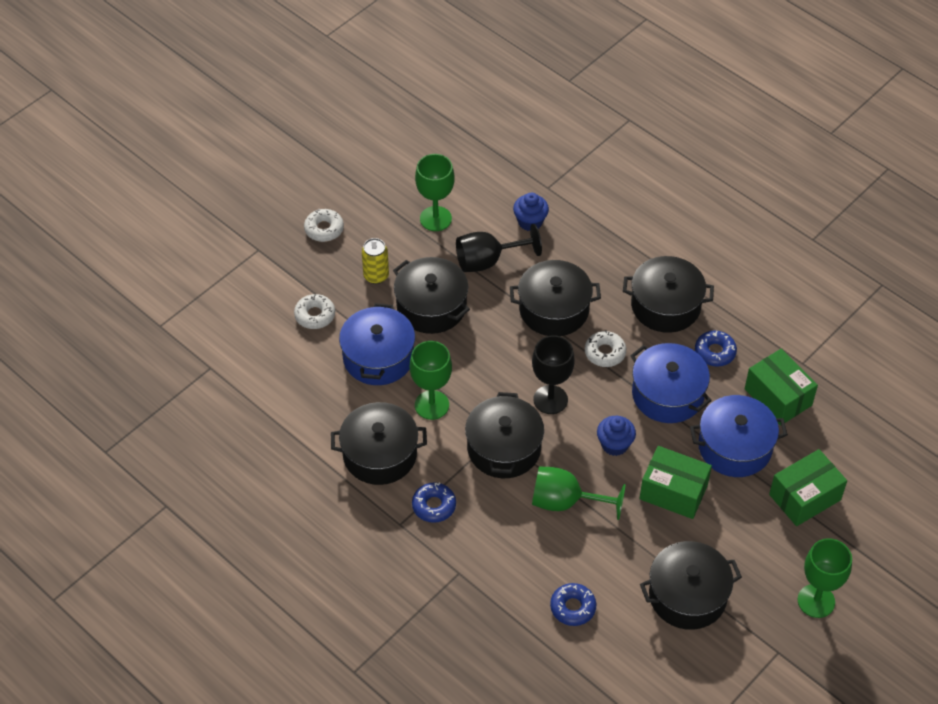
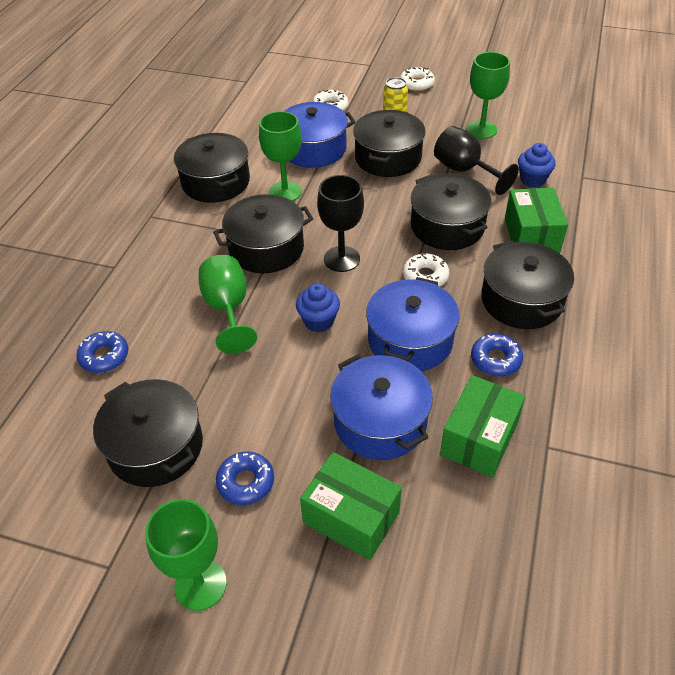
camera: 65 degrees right, 5 degrees down
blue donut [412,482,456,523] -> blue donut moved to [216,451,274,505]
green box [640,446,712,519] -> green box moved to [505,188,568,253]

